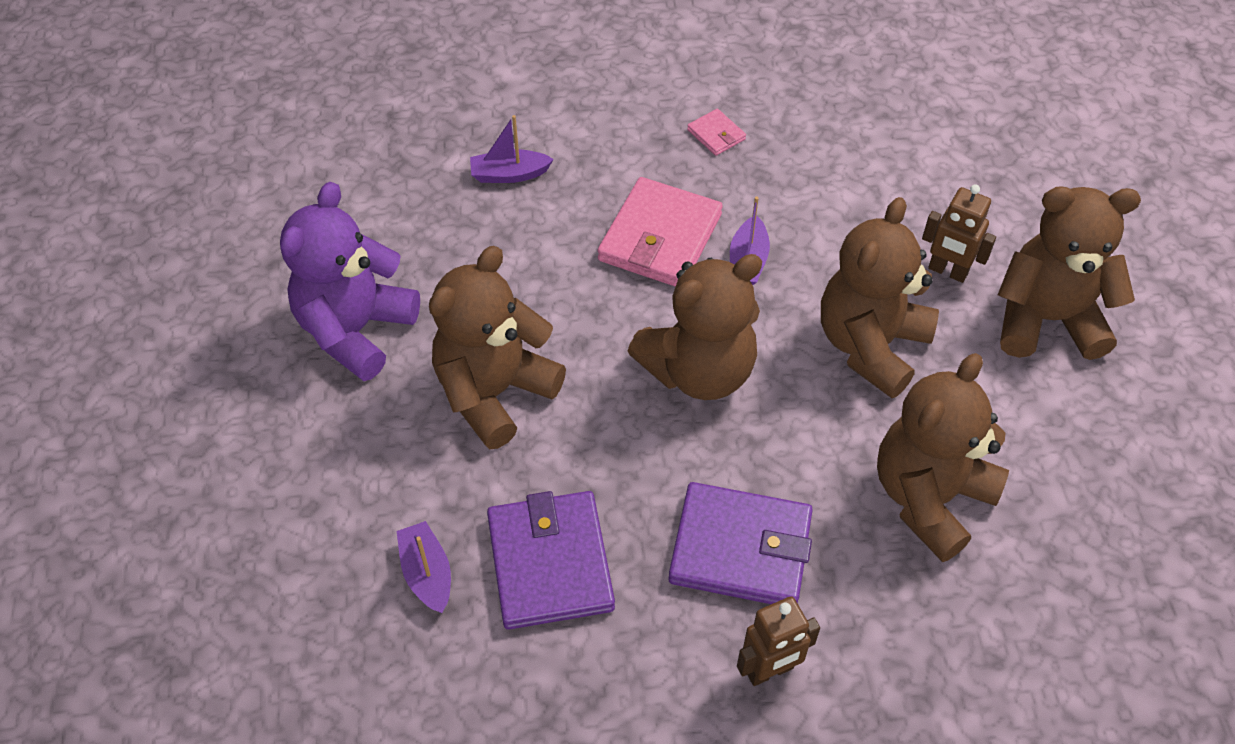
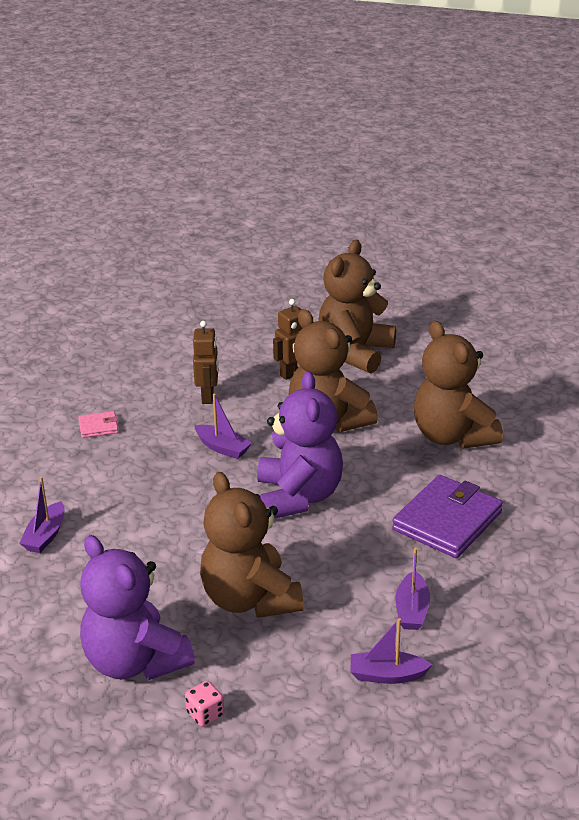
camera: 65 degrees left, 20 degrees down
purple wallet [487,491,615,630] -> purple boat [395,548,430,630]
pink wallet [598,177,723,287] -> none
brown teddy bear [628,254,762,400] -> purple teddy bear [257,371,343,519]
brown robot [737,596,820,686] -> brown robot moved to [193,321,218,404]
none -> pink dice [185,681,224,727]

